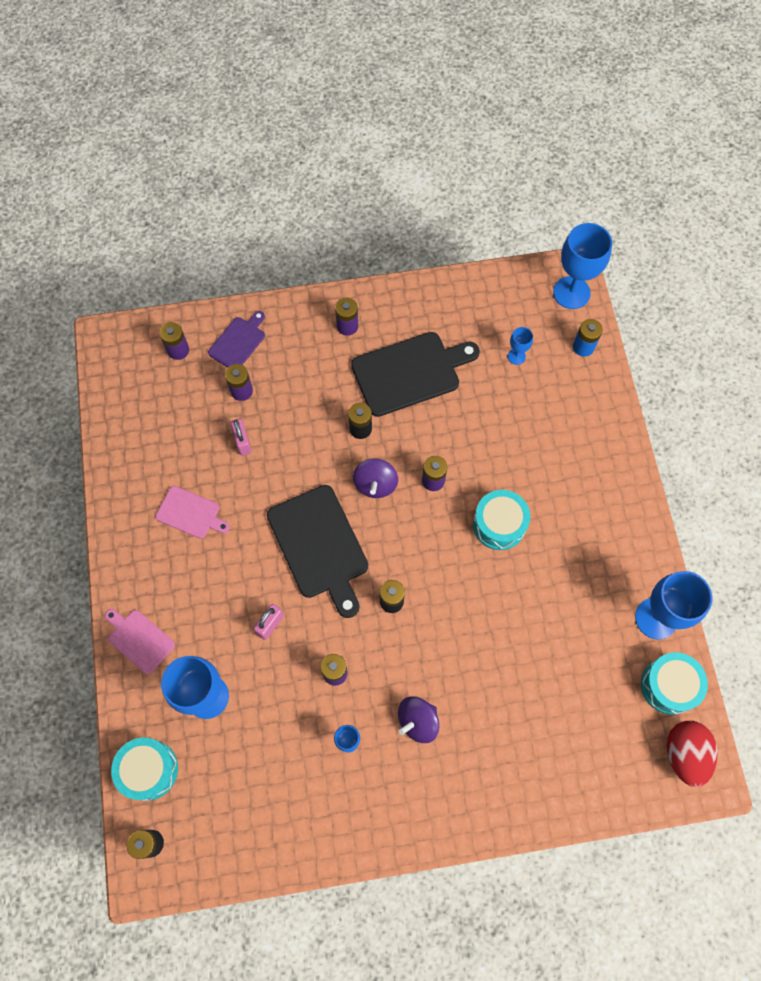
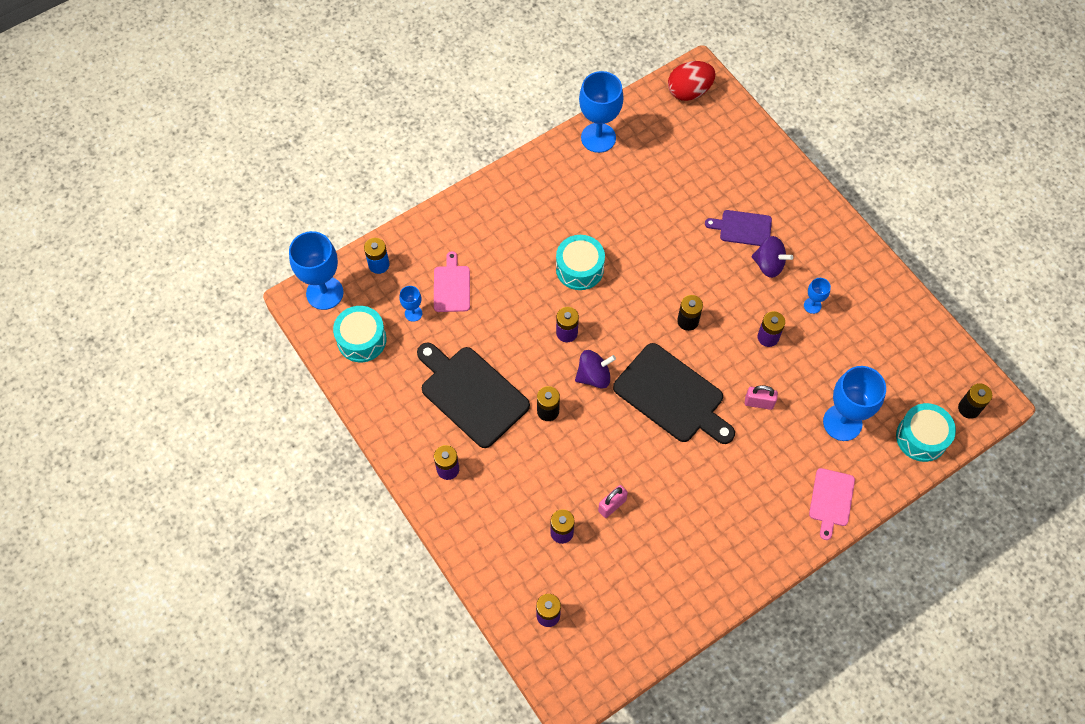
camera: 115 degrees left, 5 degrees down
pink cutting board [155,486,230,539] -> pink cutting board moved to [434,251,470,312]
purple cutting board [208,311,265,368] -> purple cutting board moved to [705,210,772,246]
black cutting board [267,485,368,618] -> black cutting board turned 90 degrees clockwise [613,343,735,444]
turquoise drum [641,652,708,715] -> turquoise drum moved to [333,306,387,362]

